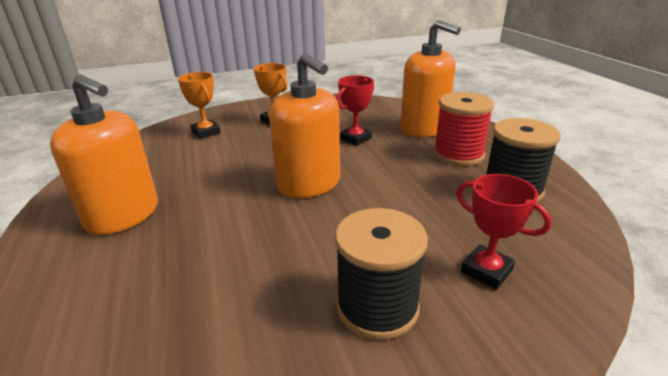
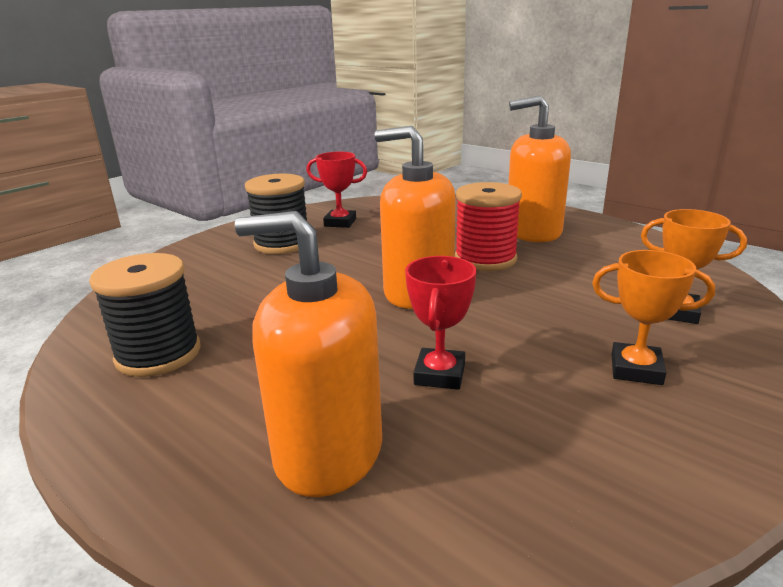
camera: 150 degrees right, 5 degrees down
red spool [433,92,494,166] -> red spool moved to [455,182,522,271]
red trophy [456,174,552,290] -> red trophy moved to [306,152,367,228]

